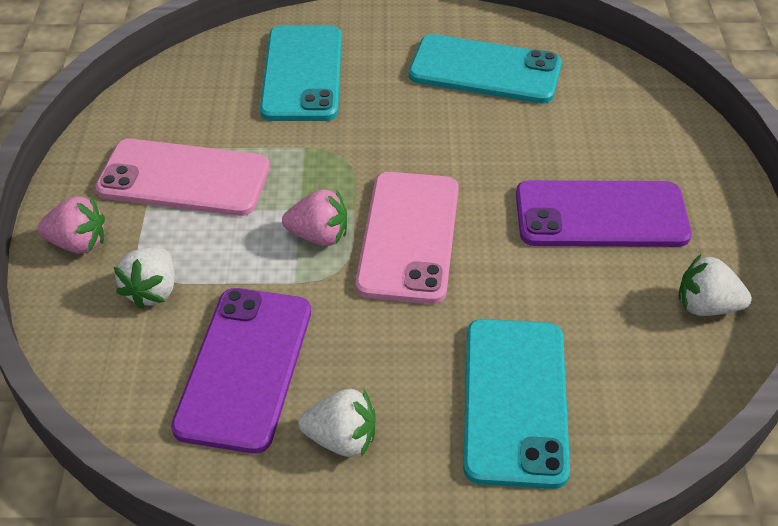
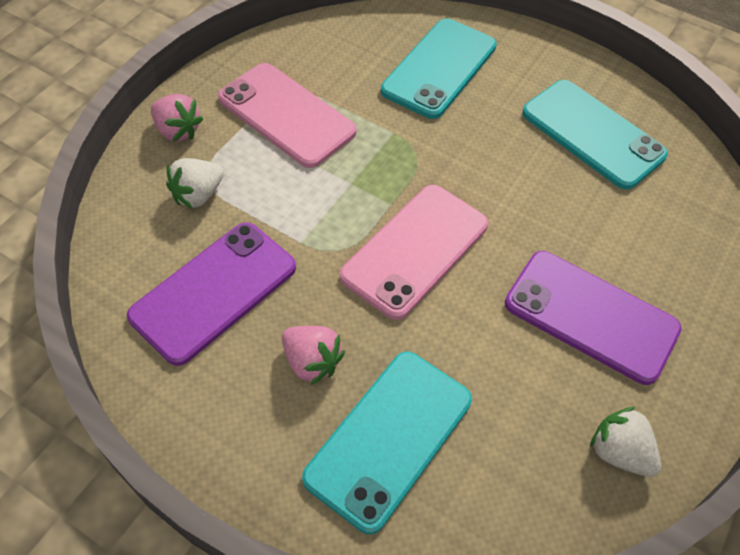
camera: 30 degrees right, 10 degrees up
pink strawberry [282,189,347,246] -> pink strawberry moved to [282,326,345,386]
white strawberry [298,389,376,457] -> none

